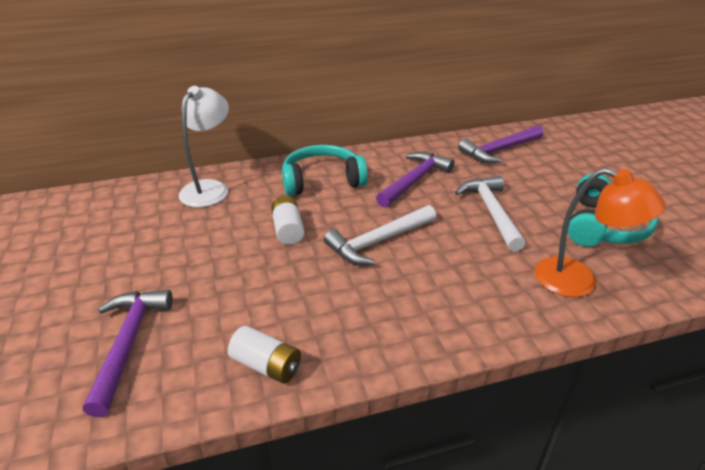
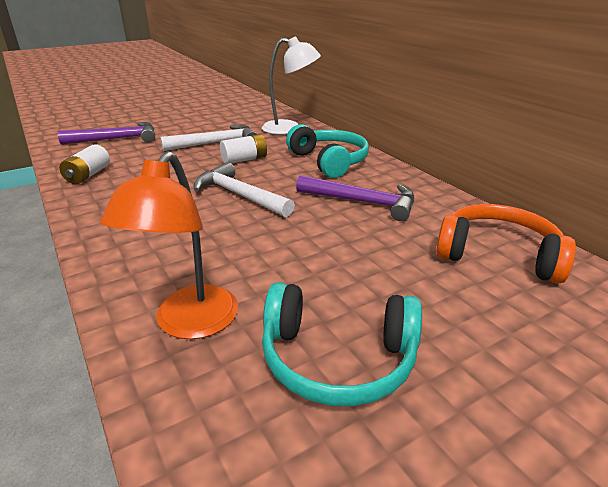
camera: 75 degrees right, 5 degrees down
white hammer [455,176,526,251] -> white hammer moved to [160,125,257,151]
purple hammer [458,125,543,163] -> orange headphones [436,204,576,283]

